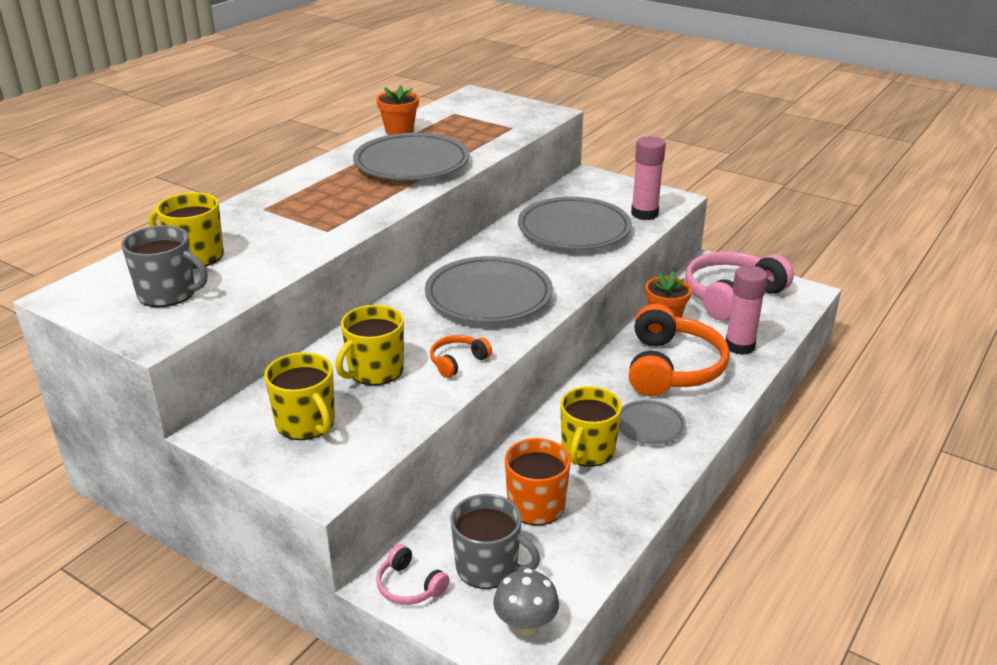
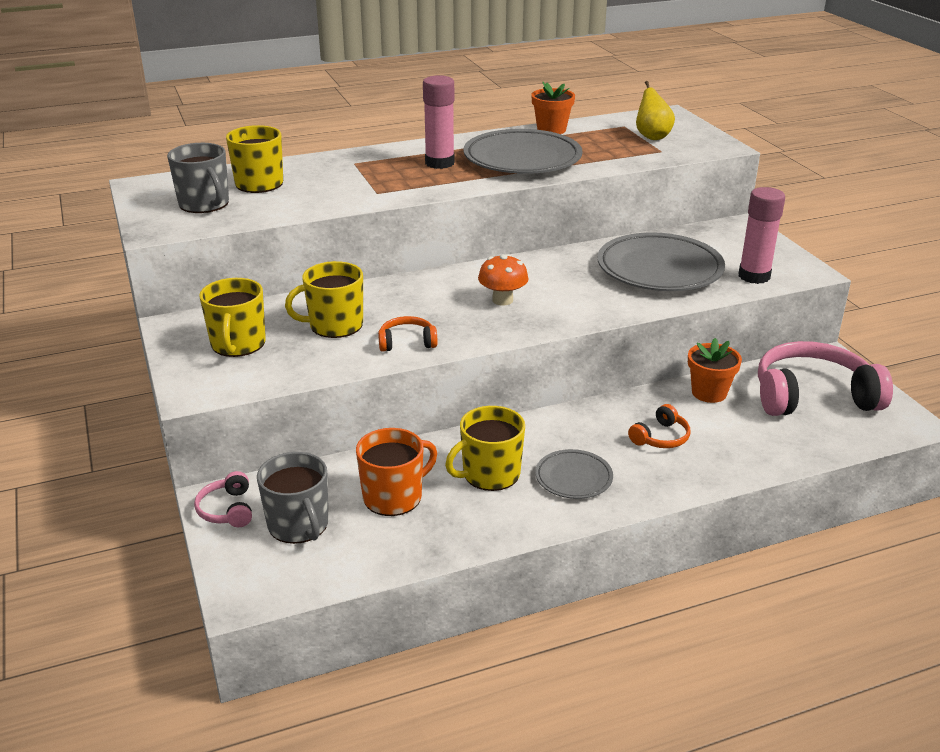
camera: 35 degrees right, 0 degrees up
grey plate [425,256,553,323] -> orange mushroom [478,254,528,305]
grey mushroom [493,568,559,636] -> none
orange headphones [629,304,730,396] -> orange headphones [628,404,691,448], size x0.46
pink glue stick [725,265,768,355] -> pink glue stick moved to [423,75,455,169]
none -> yellow pear [636,81,675,140]

